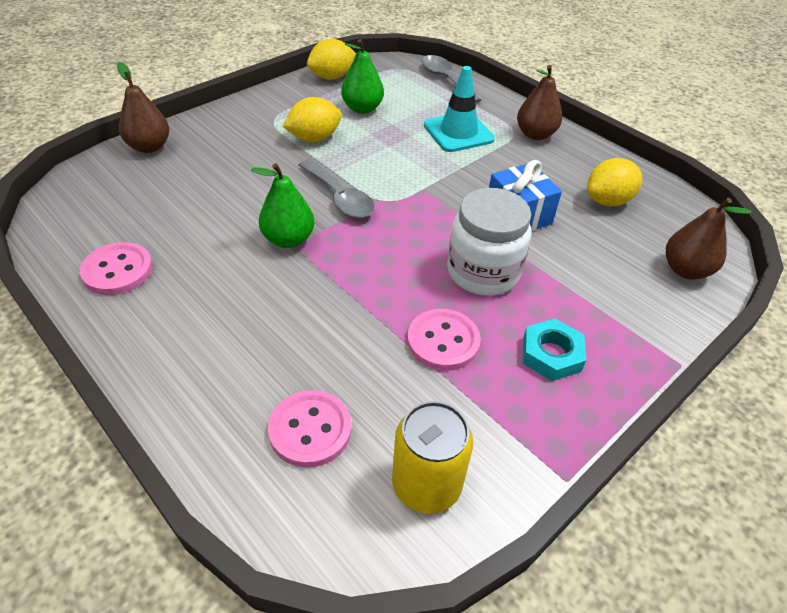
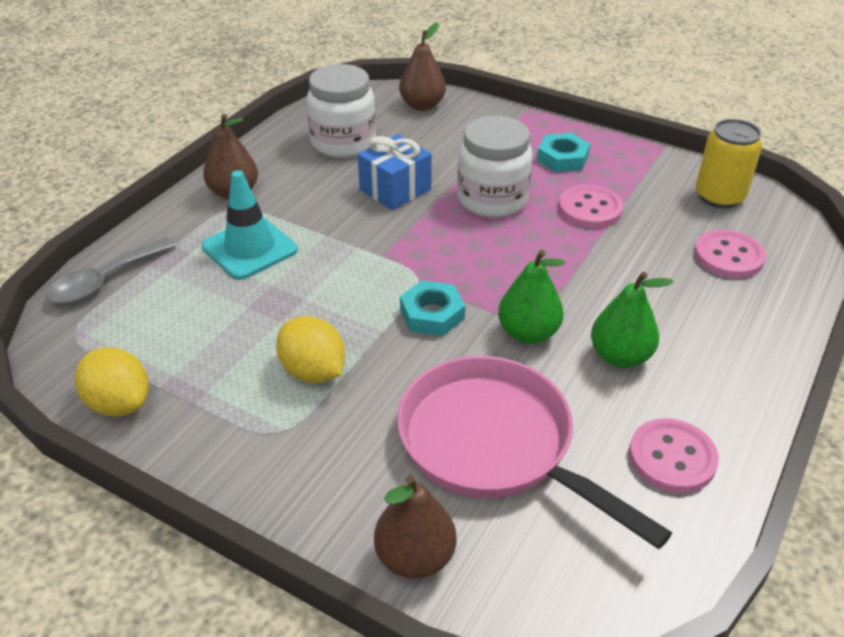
camera: 105 degrees left, 5 degrees down
grey spoon [299,159,375,218] -> turquoise nut [400,281,465,336]
green pear [341,39,384,114] -> green pear moved to [591,272,674,368]
yellow lemon [587,158,642,206] -> white jar [307,64,376,158]
none -> pink pan [397,356,672,549]

